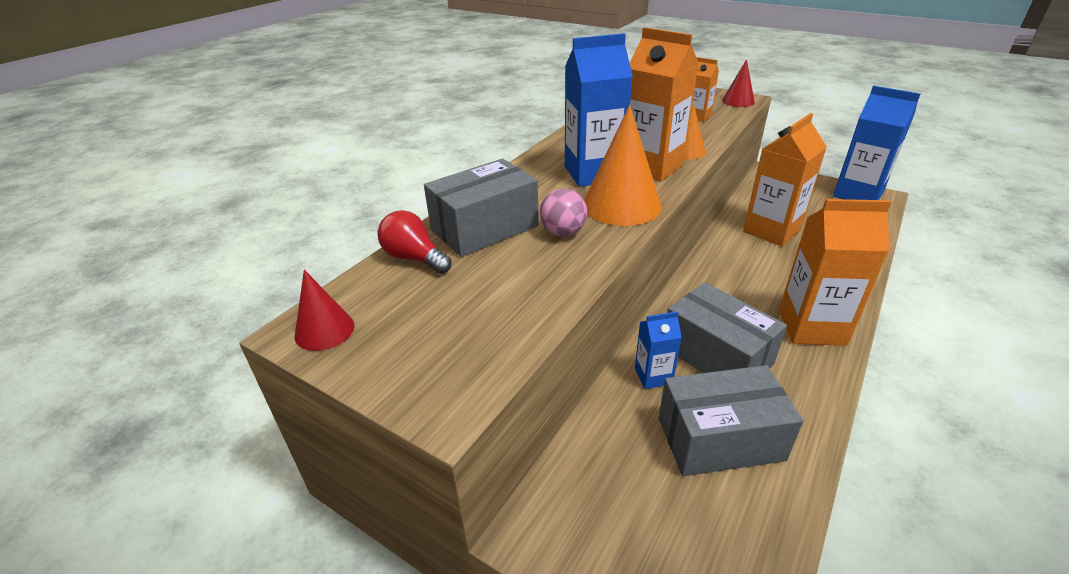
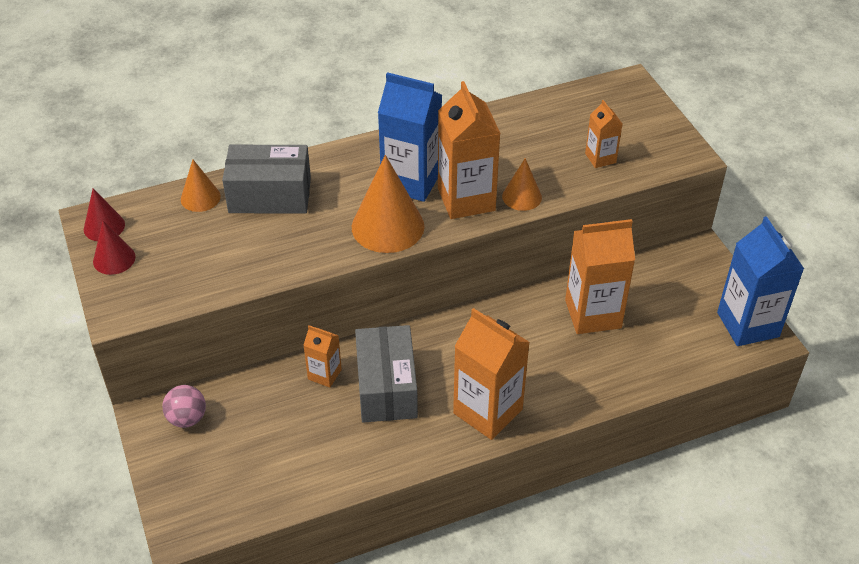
camera: 35 degrees right, 10 degrees up
red light bulb [377,210,452,274] -> orange cone [181,160,221,212]
pink ball [540,188,587,236] -> pink ball moved to [162,385,206,428]
blue carton [635,311,682,389] -> orange carton [303,325,342,388]
grey box [659,365,803,476] -> none
red cone [722,59,755,107] -> red cone moved to [93,221,135,275]

